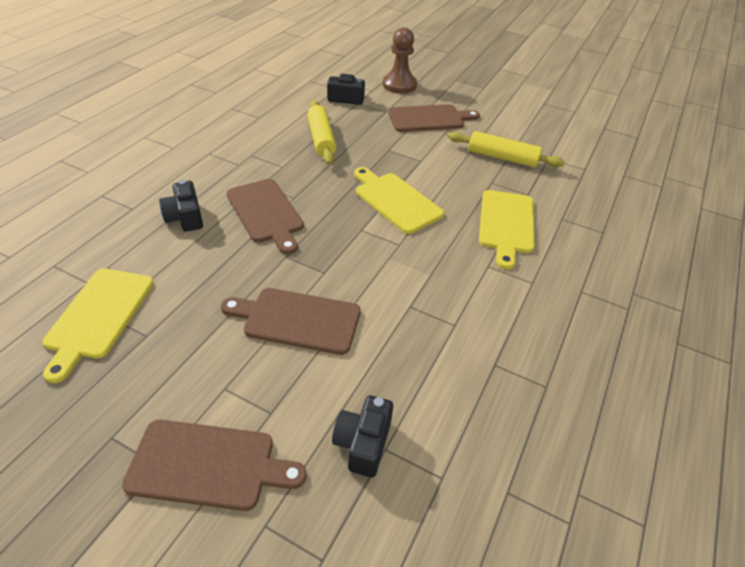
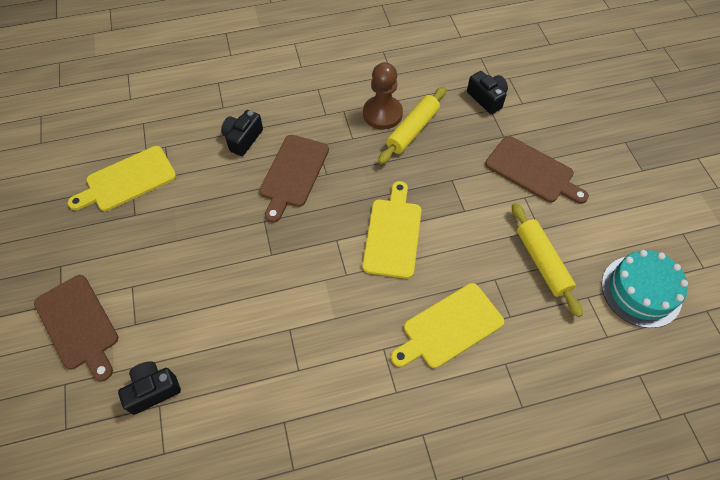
camera: 50 degrees right, 15 degrees up
brown cutting board [221,288,361,355] -> none
brown pawn [383,27,417,94] -> brown pawn moved to [363,62,403,129]
none -> turquoise cake [602,250,688,328]

